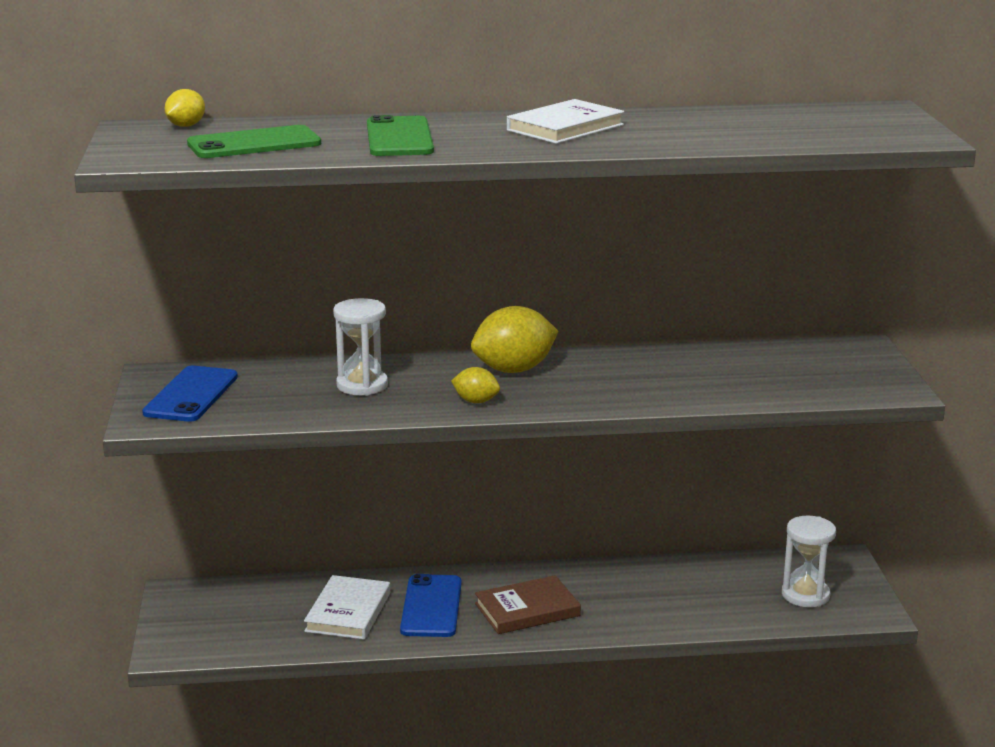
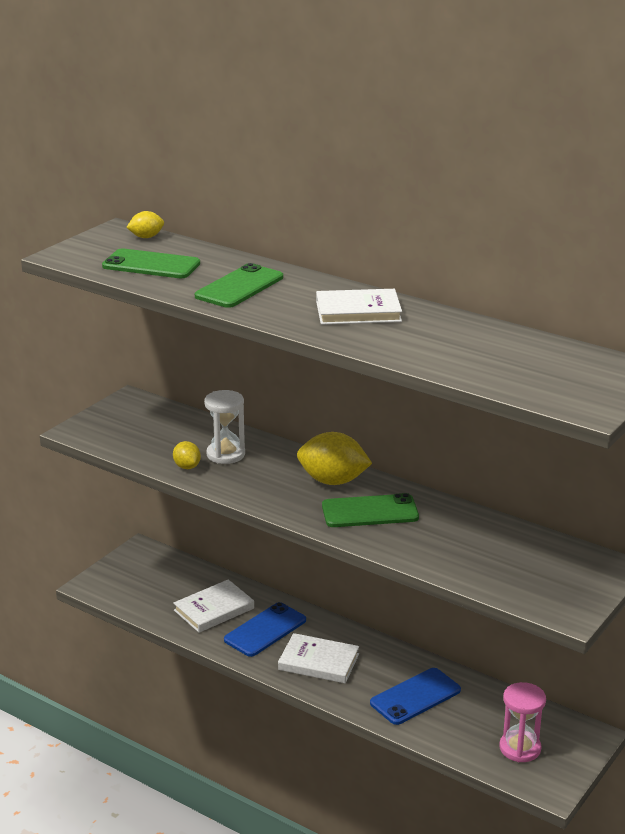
camera: 40 degrees right, 5 degrees up
blue phone [142,366,238,422] -> blue phone moved to [370,668,461,725]
yellow lemon [451,367,500,403] -> yellow lemon moved to [173,441,201,469]
brown book [475,575,581,634] -> white book [278,633,359,683]
white hourglass [782,516,836,607] -> pink hourglass [499,682,546,762]
none -> green phone [322,493,419,527]

